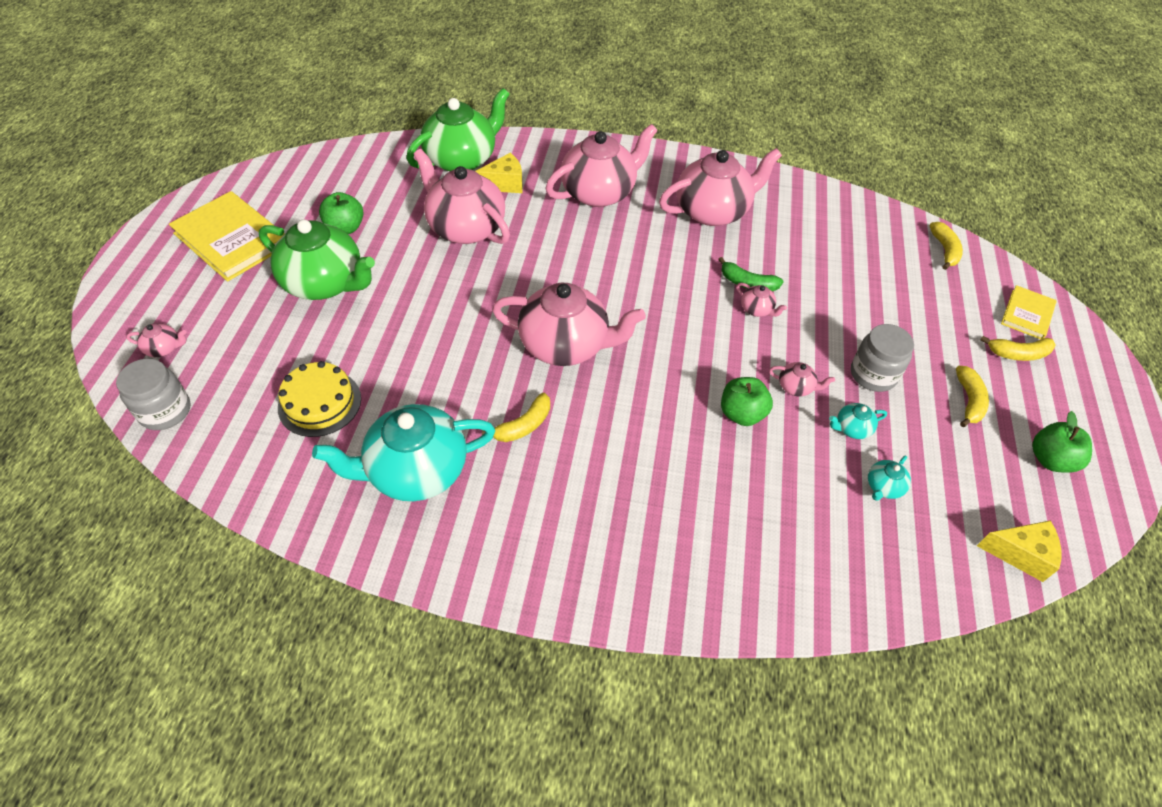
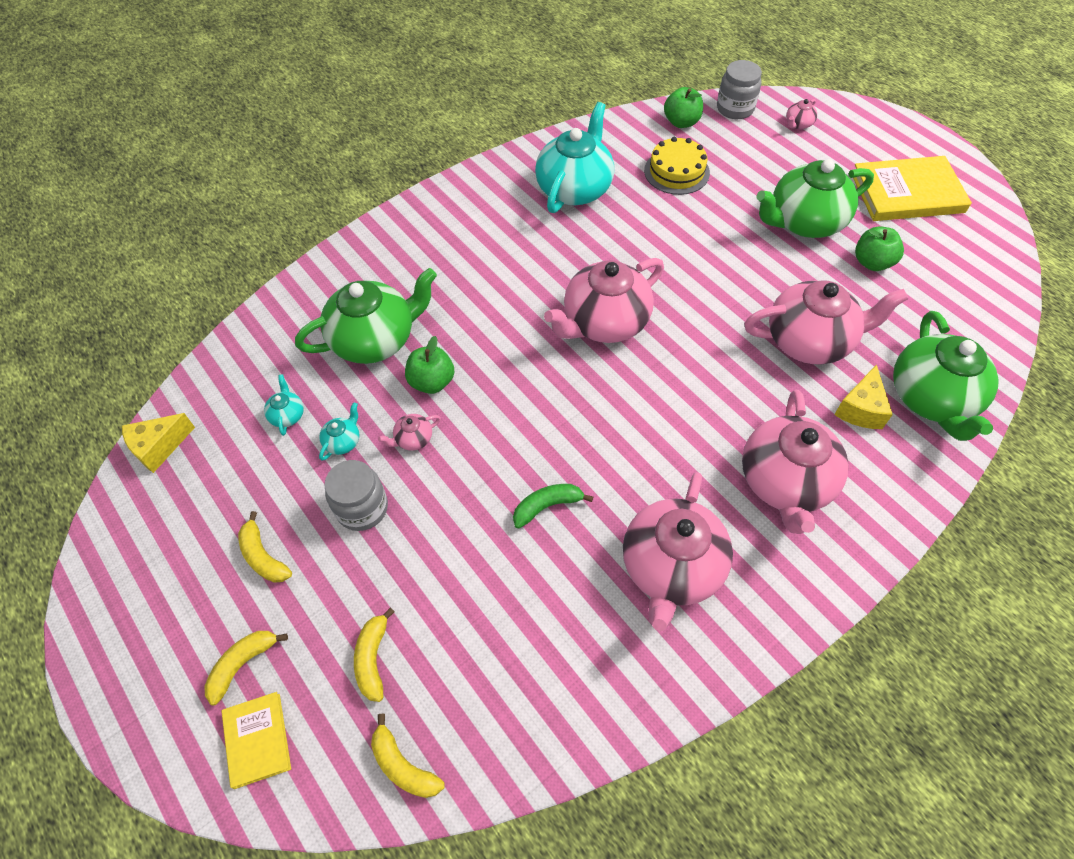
camera: 135 degrees right, 5 degrees up
yellow banana [482,393,550,442] -> yellow banana moved to [354,608,395,702]
pink teapot [736,283,787,317] -> none
green apple [1032,411,1092,473] -> green apple moved to [664,87,703,128]
none -> green teapot [295,268,437,364]

